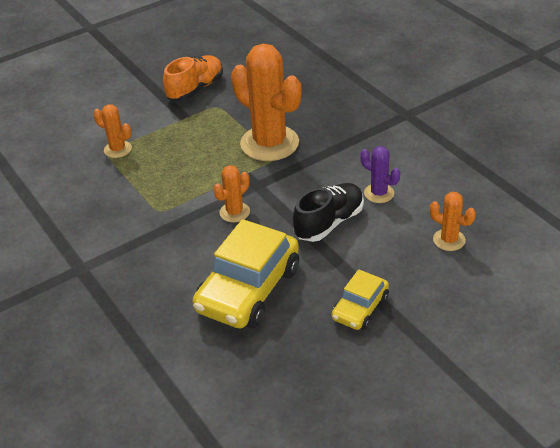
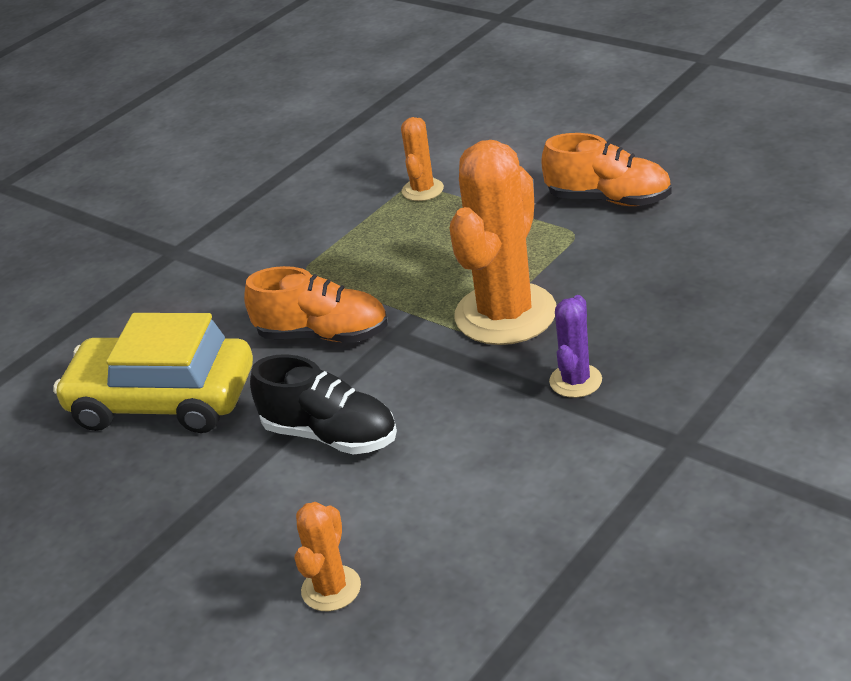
camera: 75 degrees right, 5 degrees down
orange cactus [213,165,250,222] -> orange shoe [244,266,388,343]
yellow car [331,269,389,330] -> none
purple cactus [360,146,400,203] -> purple cactus moved to [549,295,602,398]

